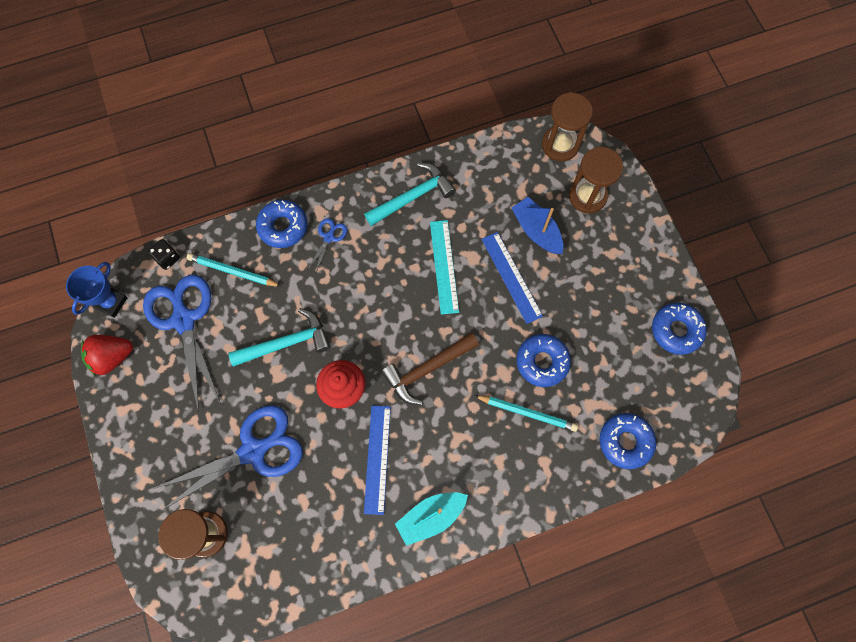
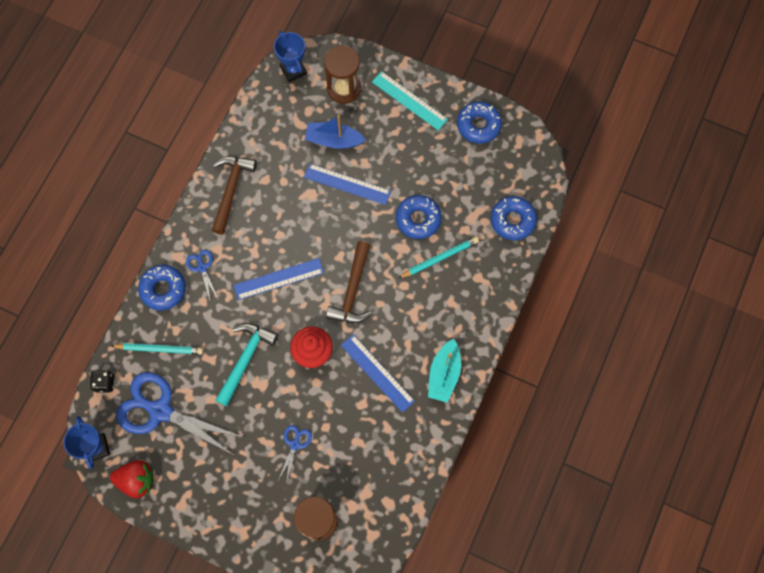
camera: 45 degrees left, 0 degrees up
red strawberry [81,335,133,376] -> red strawberry turned 105 degrees counterclockwise [110,460,154,498]
blue scissors [155,405,303,510] -> blue scissors [279,425,312,484], size x0.45
turquoise pencil [187,253,281,287] -> turquoise pencil turned 150 degrees counterclockwise [111,343,204,354]
turquoise hammer [364,163,456,226] -> brown hammer [212,156,257,234]
turquoise ruler [430,220,459,315] -> turquoise ruler moved to [372,71,448,130]
brown hourglass [542,92,593,161] -> blue trophy [274,31,307,82]
none -> blue ruler [234,258,324,300]

